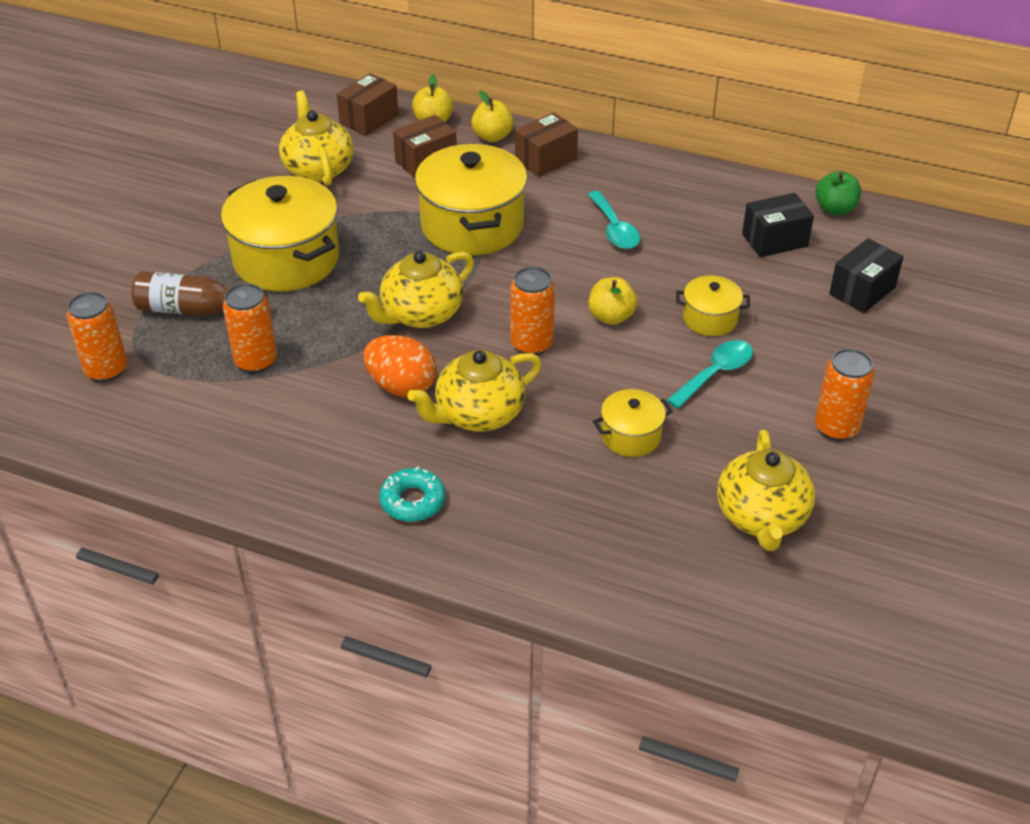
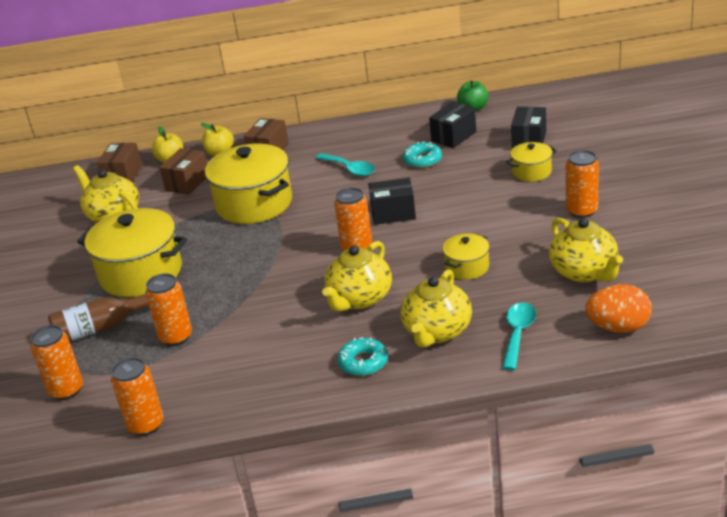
camera: 25 degrees left, 10 degrees down
yellow teapot [358,251,474,328] -> yellow teapot moved to [401,269,472,348]
orange egg [363,335,437,397] -> orange egg moved to [585,284,652,333]
yellow apple [588,277,638,325] -> black box [368,178,416,225]
turquoise spoon [667,340,753,408] -> turquoise spoon moved to [502,302,536,370]
yellow pot [676,276,750,336] -> yellow pot moved to [506,142,557,182]
none -> orange can [111,357,163,436]
none -> turquoise donut [403,142,442,168]

